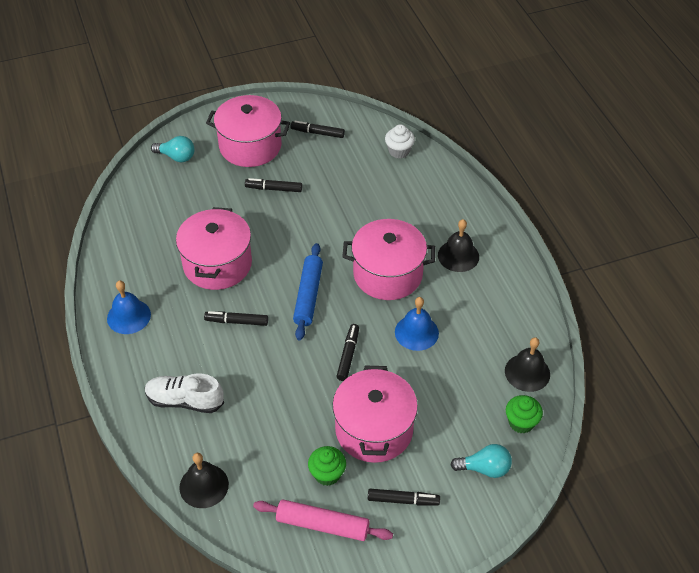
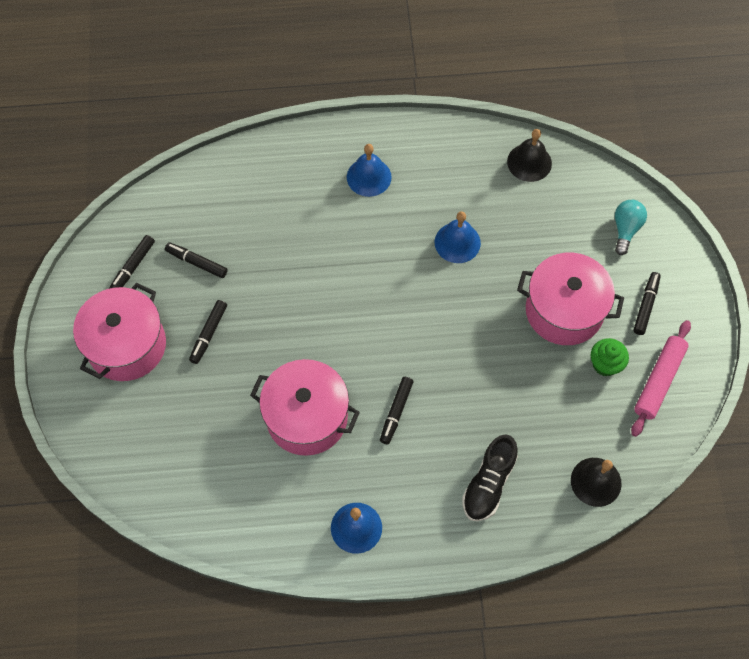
camera: 75 degrees left, 15 degrees up
white shoe [145,373,224,413] -> black shoe [462,434,518,521]
turquoise light bulb [151,136,195,162] -> none
blue rolling pin [293,243,323,340] -> none
black marker [336,324,359,381] -> black marker moved to [165,242,228,278]
pink pot [342,219,435,300] -> none
white cupcake [385,124,415,159] -> none
black bell [438,219,479,272] -> blue bell [347,144,392,197]
green cupcake [506,395,543,433] -> none

